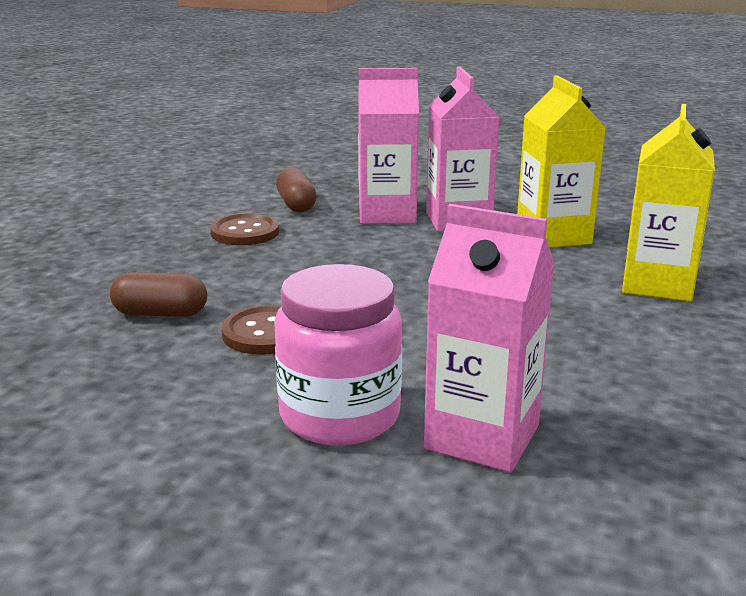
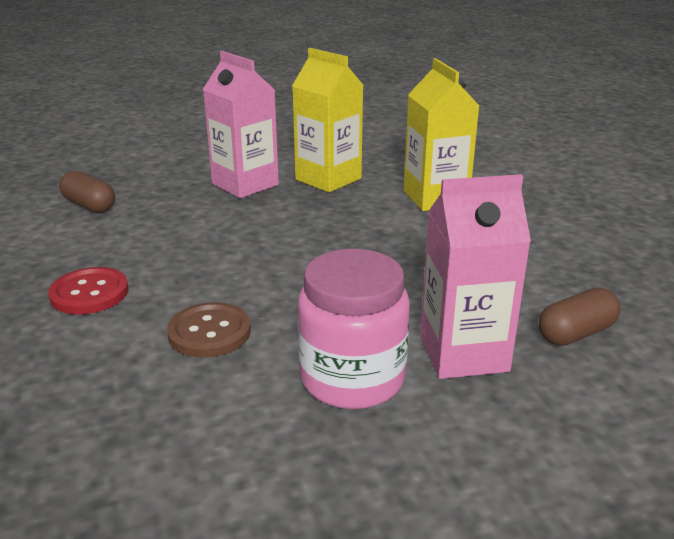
camera: 35 degrees left, 5 degrees up
brown capsule [110,272,207,317] -> brown capsule moved to [539,288,621,346]
brown button [210,213,280,245] -> none
pink carton [358,68,419,224] -> none
none -> red button [48,267,128,315]

